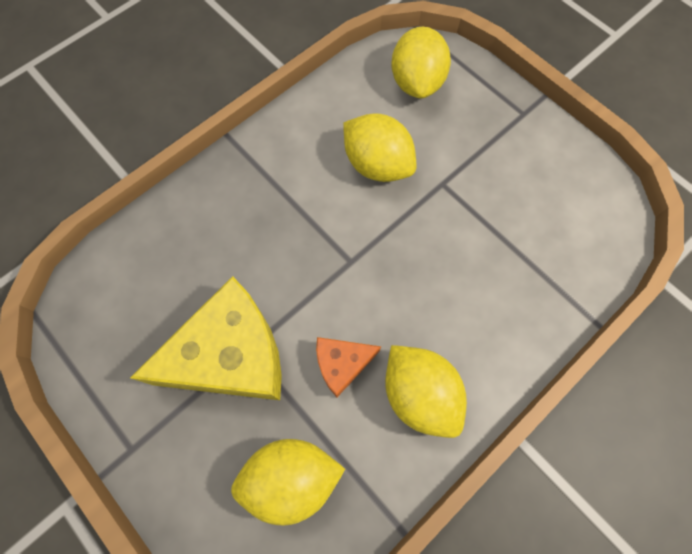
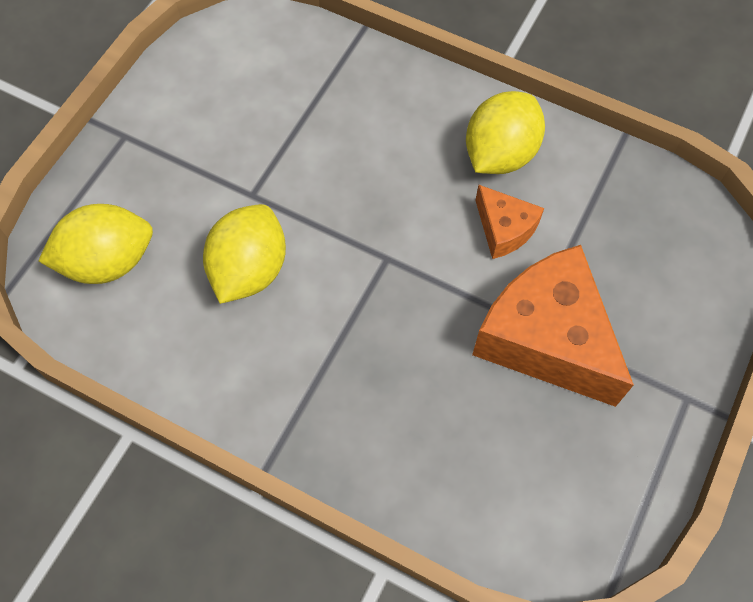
camera: 110 degrees left, 5 degrees down
yellow cheese [130,276,282,400] -> orange cheese [472,245,634,407]
yellow lemon [231,439,345,526] -> none

